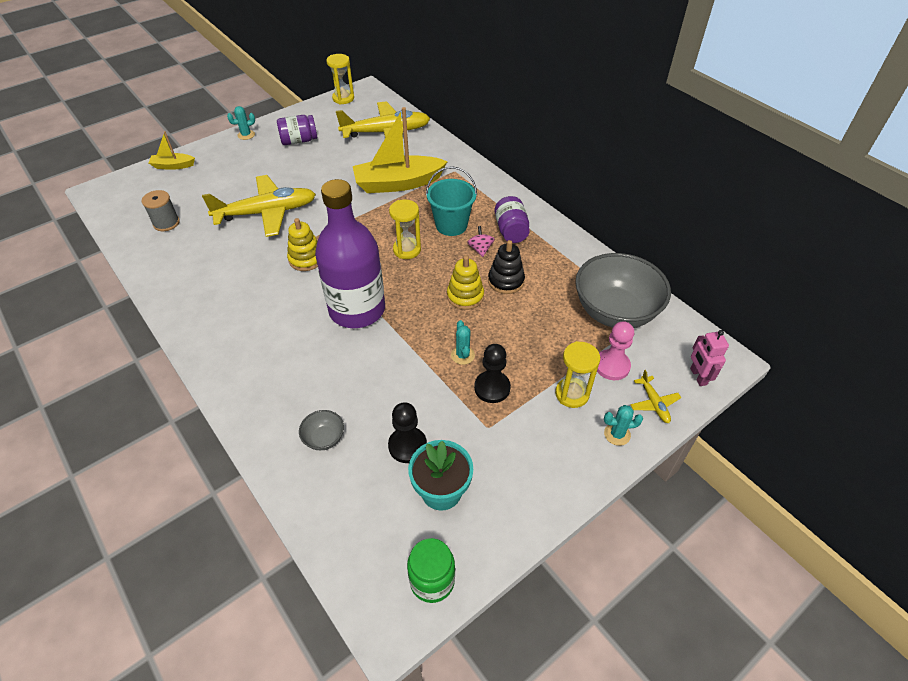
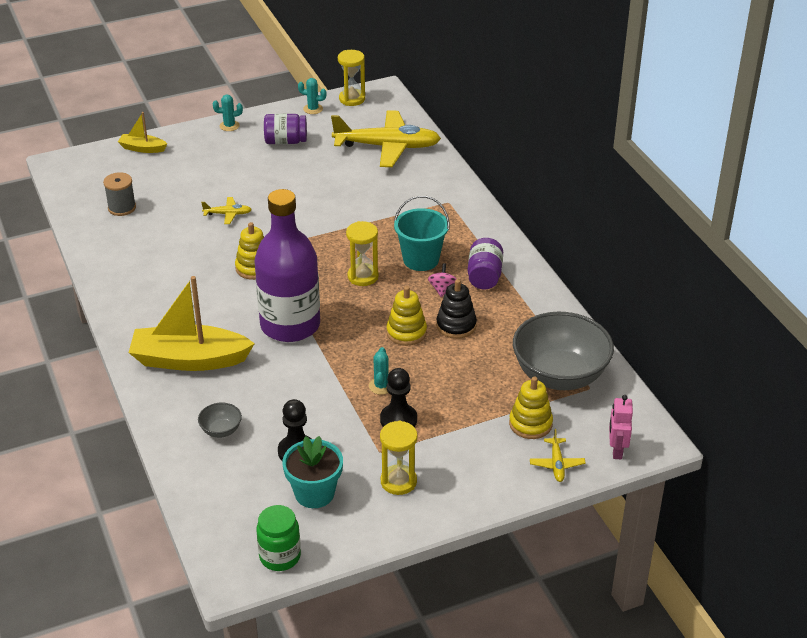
camera: 15 degrees right, 10 degrees down
yellow plane [202,175,316,237] -> yellow plane [201,197,252,224], size x0.43
yellow boat [353,107,448,193] -> yellow boat moved to [129,276,255,371]
yellow hourglass [555,341,600,408] -> yellow hourglass moved to [380,420,417,495]
pink pawn [597,321,634,380] -> yellow stacking toy [509,377,553,439]
turquoise cactus [604,405,643,446] -> turquoise cactus moved to [298,78,327,114]

